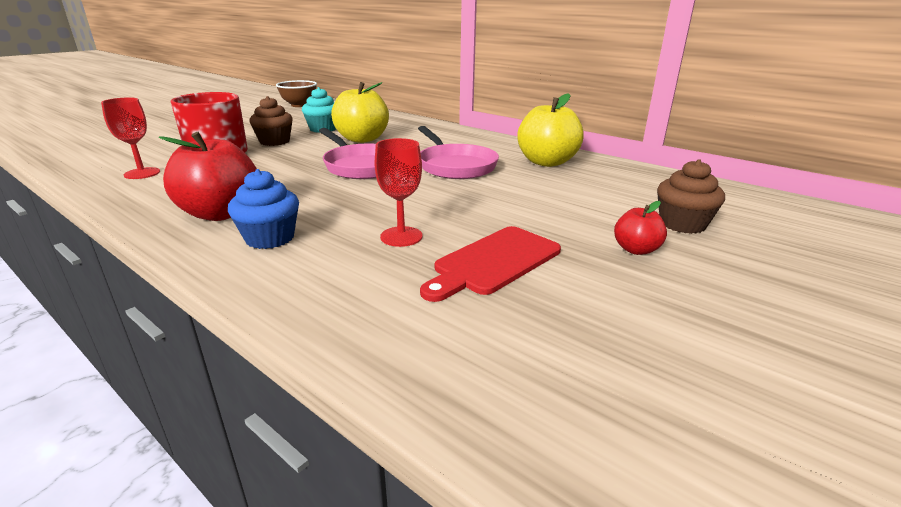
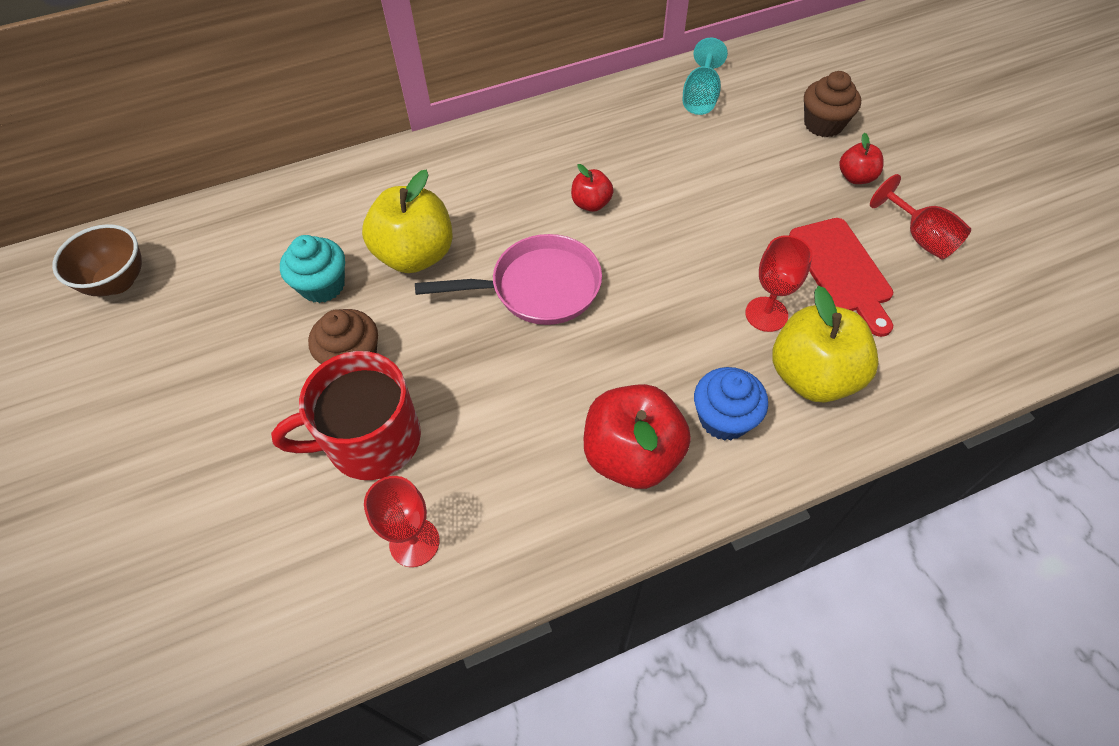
camera: 60 degrees left, 30 degrees up
pink pan [418,126,499,179] -> red apple [571,164,614,212]
yellow apple [517,93,584,167] -> yellow apple moved to [773,286,879,403]
none -> turquoise goblet [682,38,728,115]
none -> red goblet [870,174,971,260]

